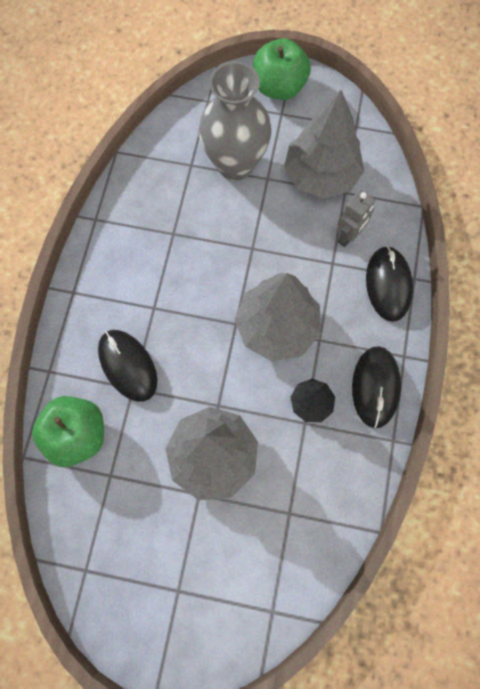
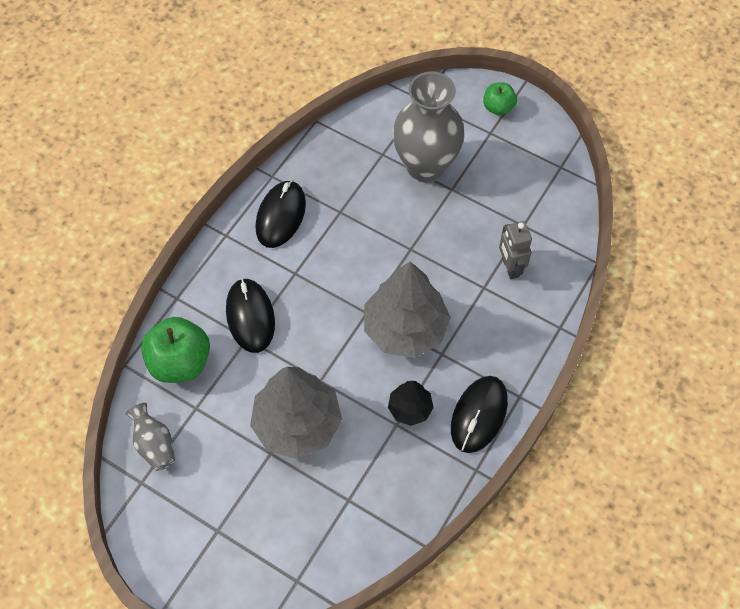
camera: 20 degrees right, 10 degrees down
green apple [253,38,311,100] -> green apple [483,82,517,115], size x0.57
grey tree [284,90,364,199] -> none
grey robot [336,190,375,247] -> grey robot turned 105 degrees clockwise [499,221,532,279]
black mouse [366,246,413,322] -> black mouse moved to [256,180,306,248]
none -> grey vase [126,403,175,471]

